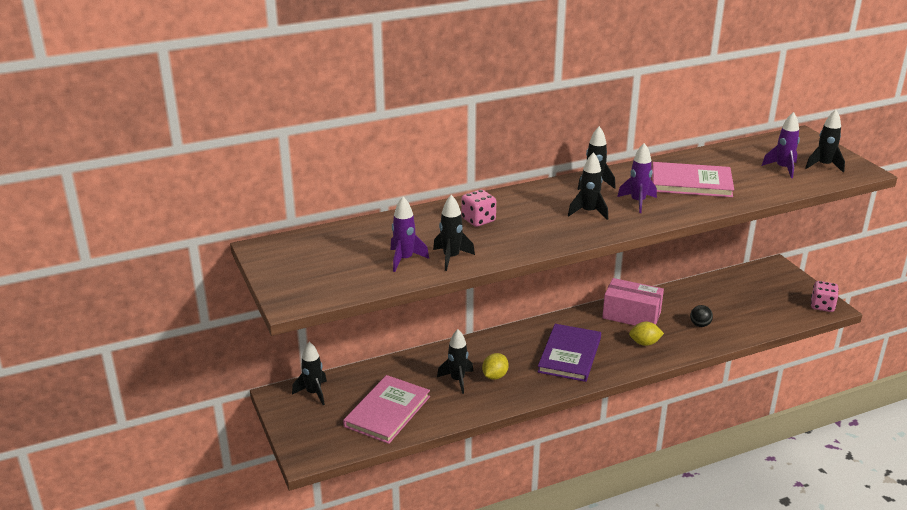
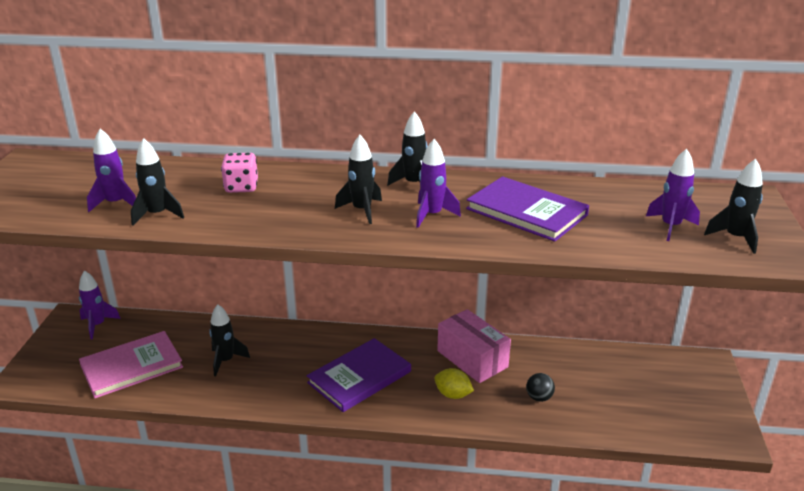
camera: 30 degrees right, 0 degrees up
black rocket [292,342,327,405] -> purple rocket [79,270,121,340]
yellow lemon [482,353,509,380] -> none
pink book [652,162,734,197] -> purple book [466,176,589,242]
pink dice [811,281,839,312] -> none

